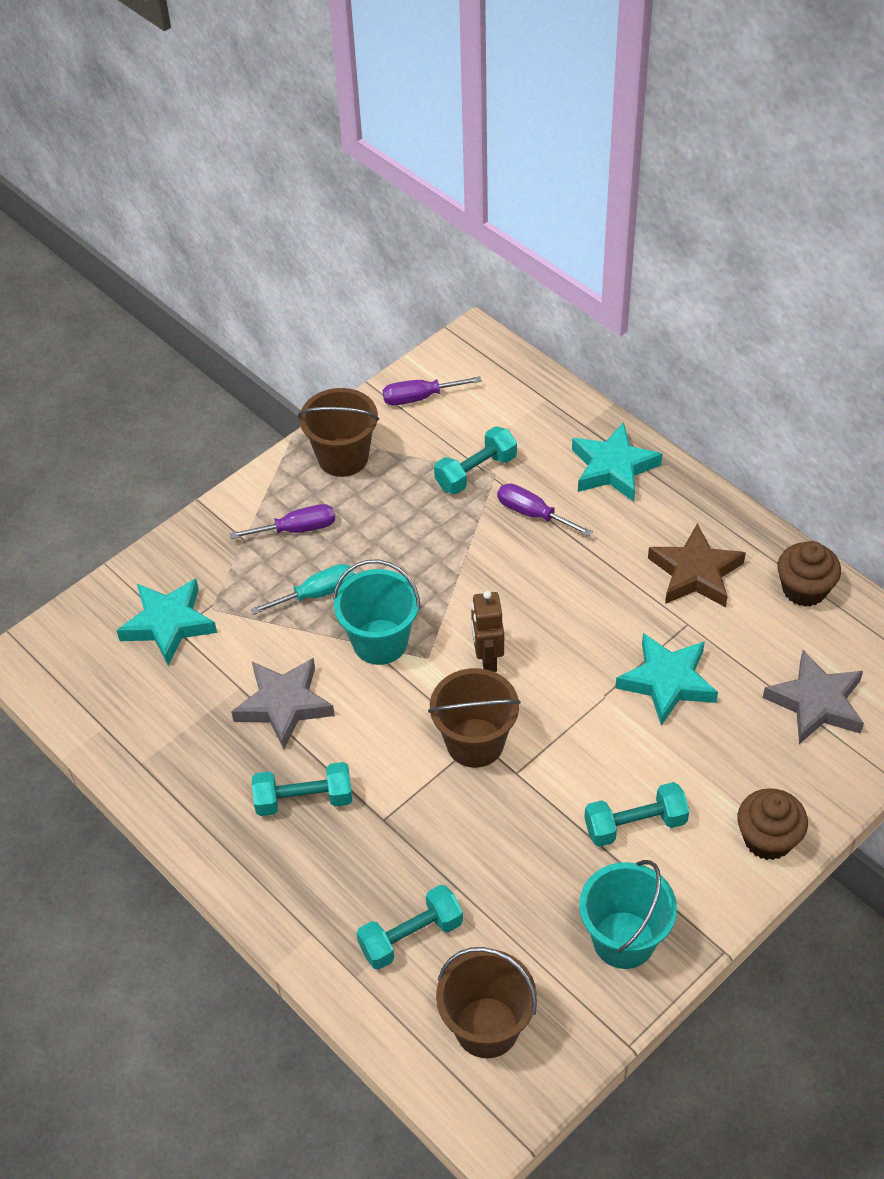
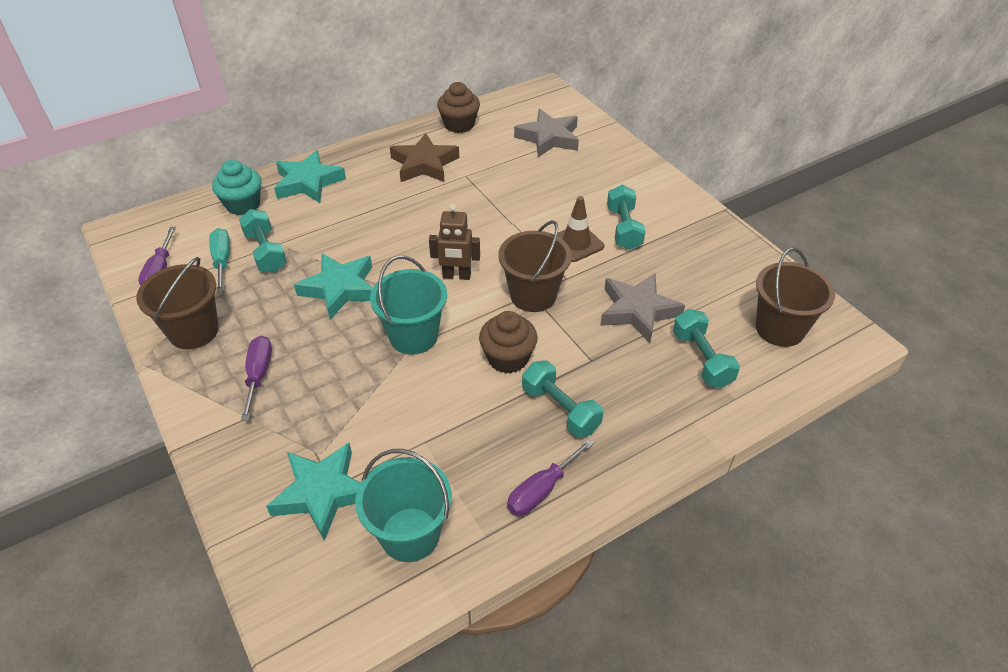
camera: 80 degrees left, 5 degrees down
grey star [231,658,335,749] -> grey star moved to [600,273,685,343]
turquoise screwdriver [251,564,355,615] -> turquoise screwdriver moved to [209,228,230,293]
turquoise dumbbell [252,762,352,816] -> turquoise dumbbell turned 45 degrees counterclockwise [522,360,603,438]
purple screwdriver [497,483,593,536] -> purple screwdriver moved to [507,439,594,516]
turquoise bucket [579,860,677,969] -> turquoise bucket moved to [355,449,452,562]
turquoise star [615,633,718,726] -> turquoise star moved to [294,253,373,319]
brown cupcake [737,788,808,860] -> brown cupcake moved to [479,311,538,373]
none -> turquoise cupcake [212,160,262,215]
none -> brown traffic cone [557,196,604,262]

